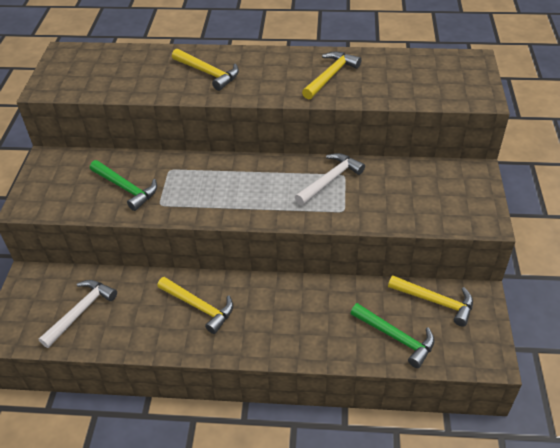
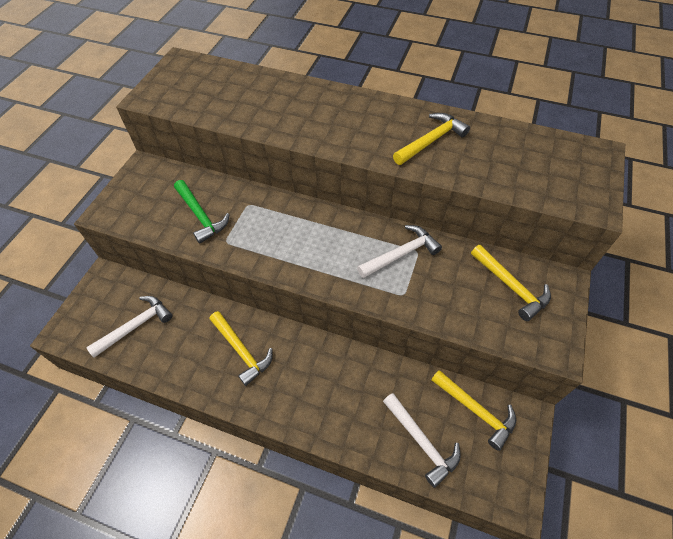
camera: 15 degrees right, 10 degrees up
yellow hammer [172,49,239,91] -> yellow hammer moved to [471,245,551,321]
green hammer [351,303,435,368] -> white hammer [383,393,461,488]

